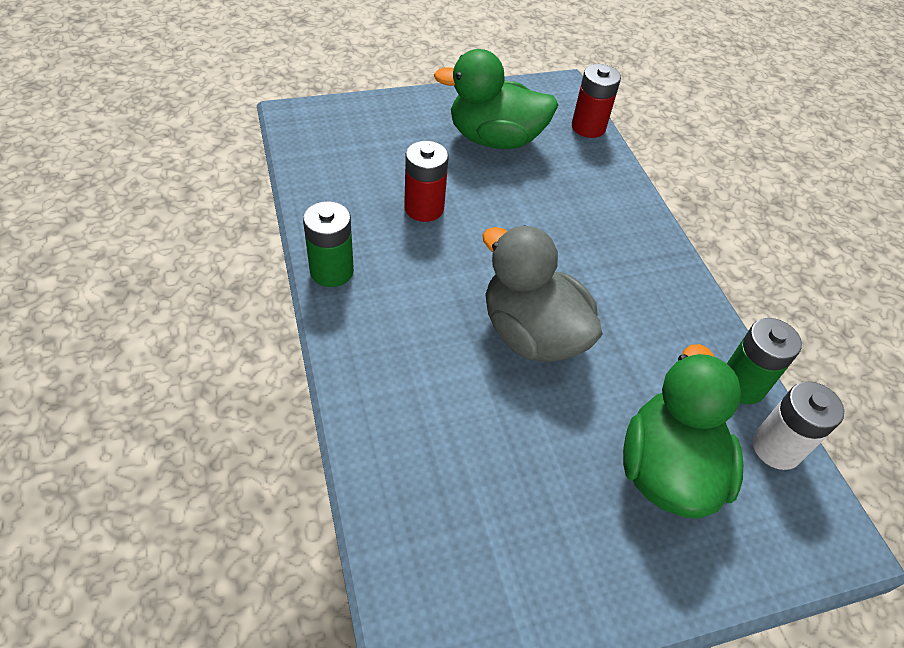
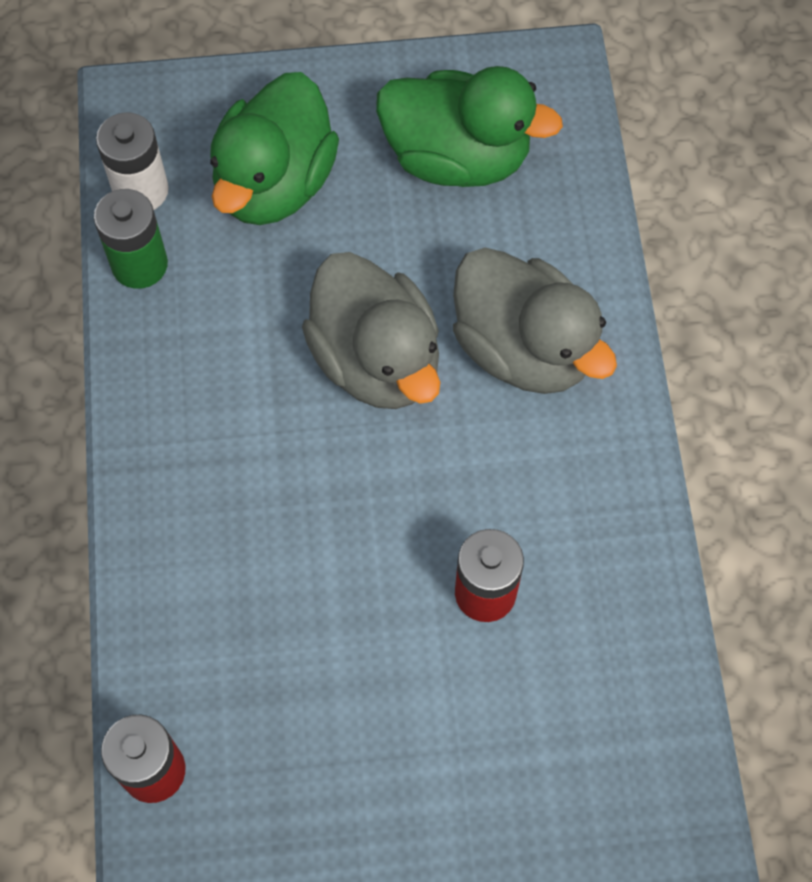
camera: 165 degrees left, 15 degrees up
green battery [303,201,354,287] -> none
green duck [434,49,558,149] -> green duck moved to [376,66,563,187]
none -> grey duck [453,248,617,394]

